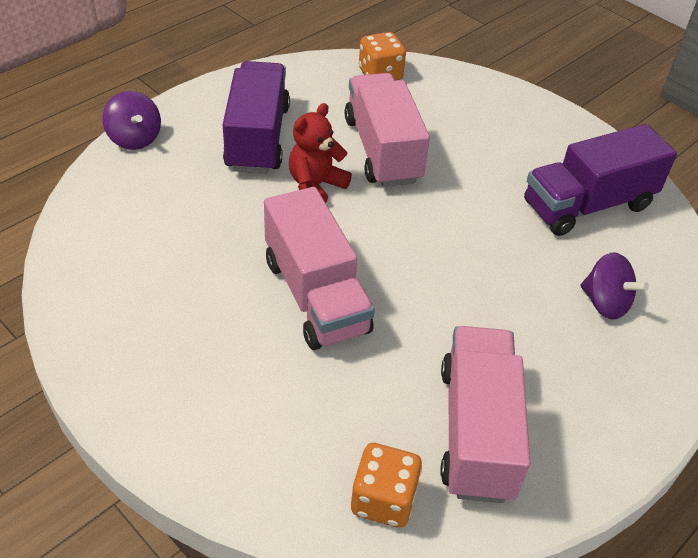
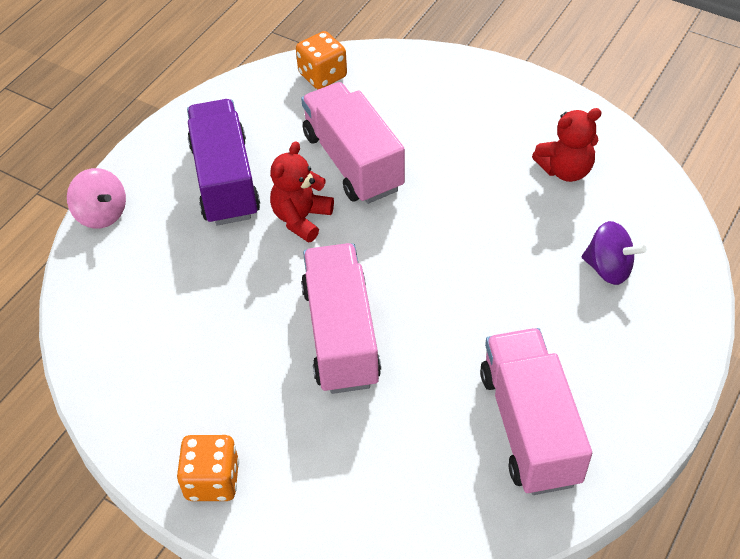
camera: 10 degrees left, 5 degrees up
purple spinning top [103,91,161,150] -> pink spinning top [67,168,126,229]
pink truck [264,187,375,350] -> pink truck turned 150 degrees counterclockwise [301,243,381,394]
orange dice [351,443,422,528] -> orange dice moved to [177,435,239,501]
purple truck [524,124,677,236] -> red teddy bear [532,108,602,182]

